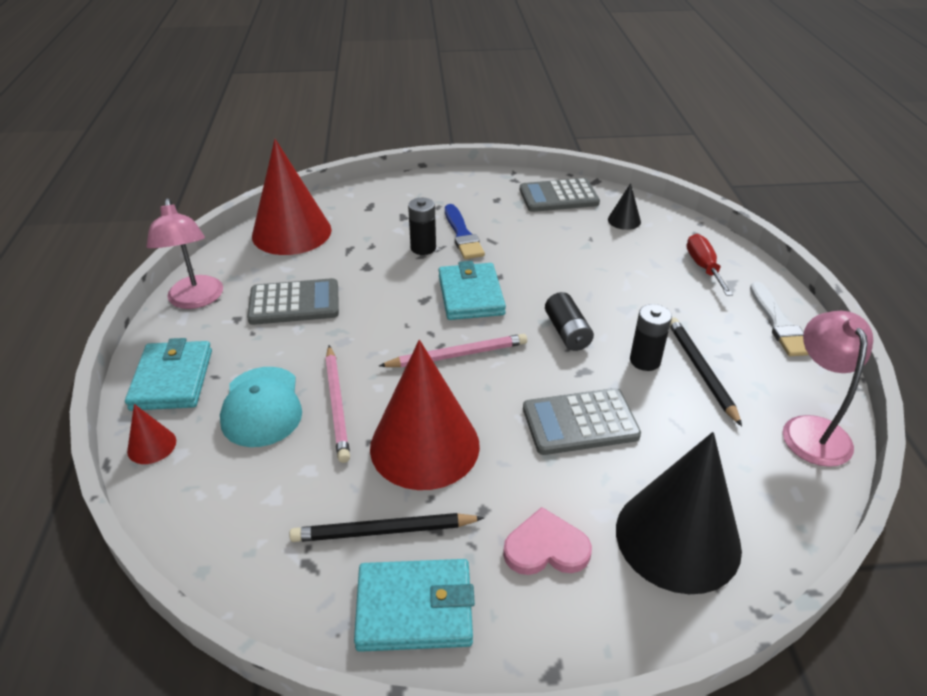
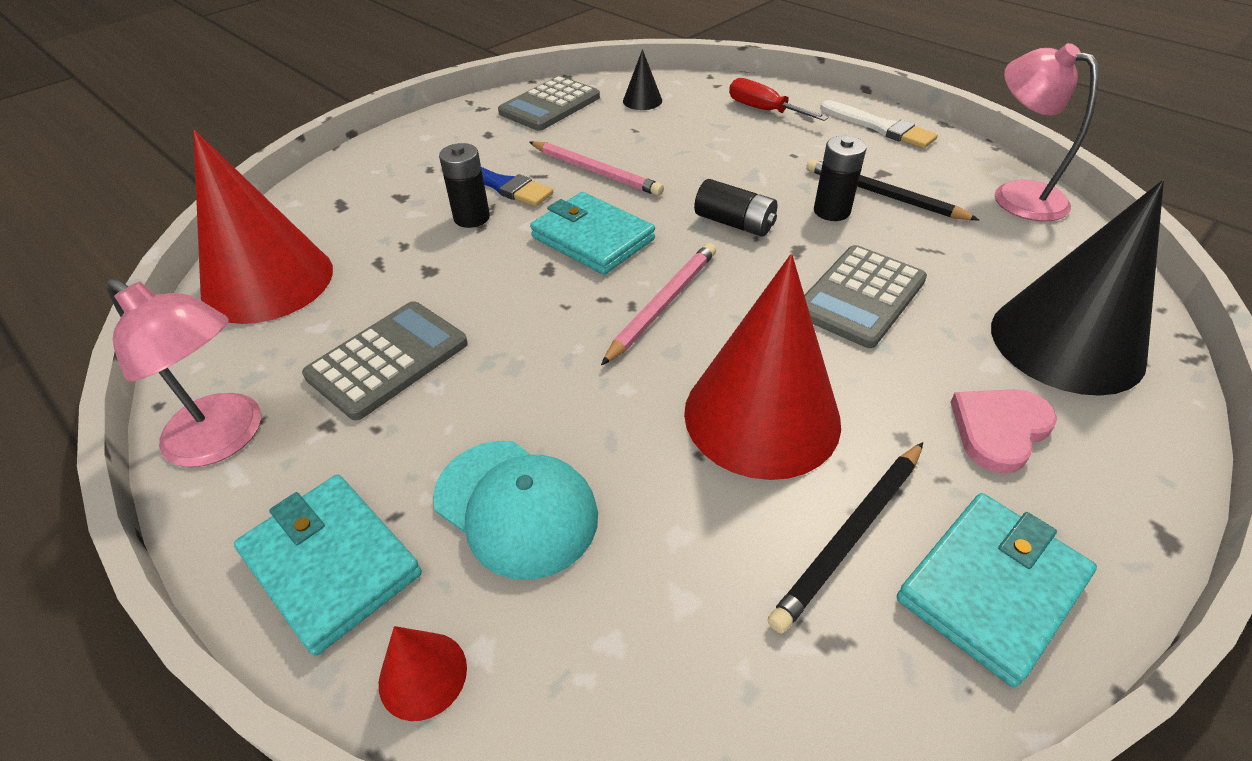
camera: 40 degrees left, 5 degrees up
pink pencil [325,345,350,463] -> pink pencil moved to [529,141,664,196]

